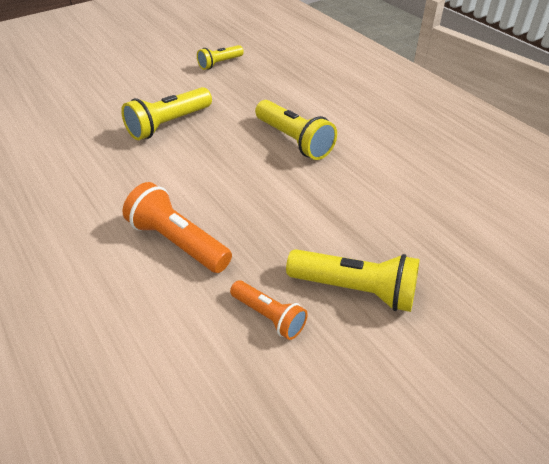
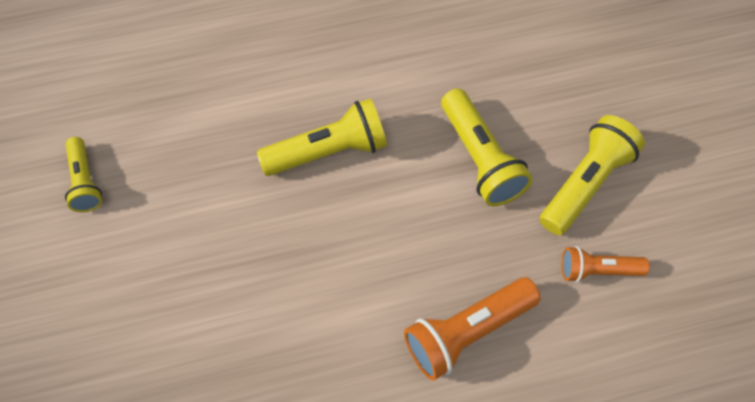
camera: 70 degrees left, 20 degrees up
yellow flashlight [121,87,212,140] -> yellow flashlight moved to [441,89,533,206]
orange flashlight [230,280,308,340] -> orange flashlight turned 150 degrees counterclockwise [561,246,650,282]

